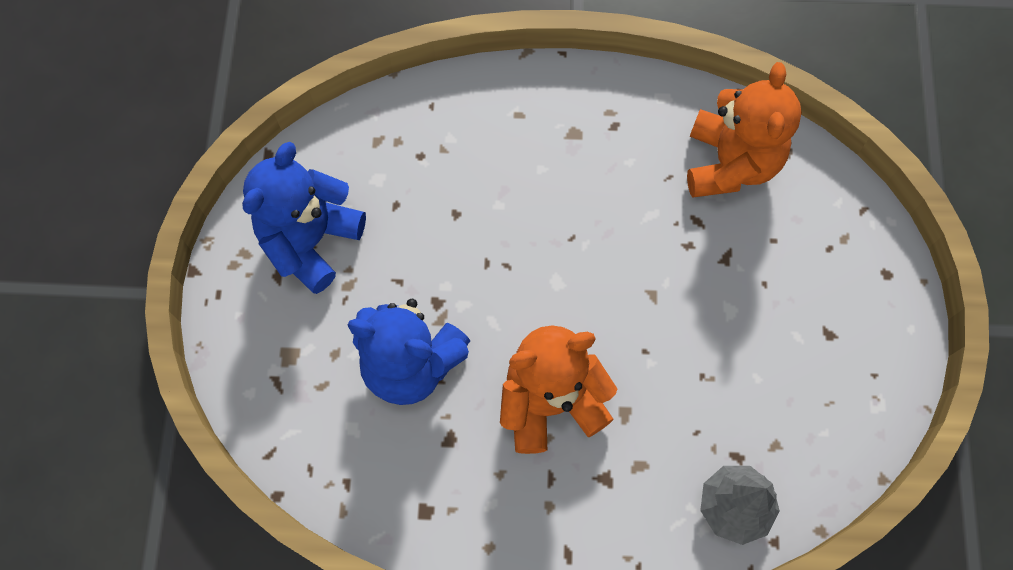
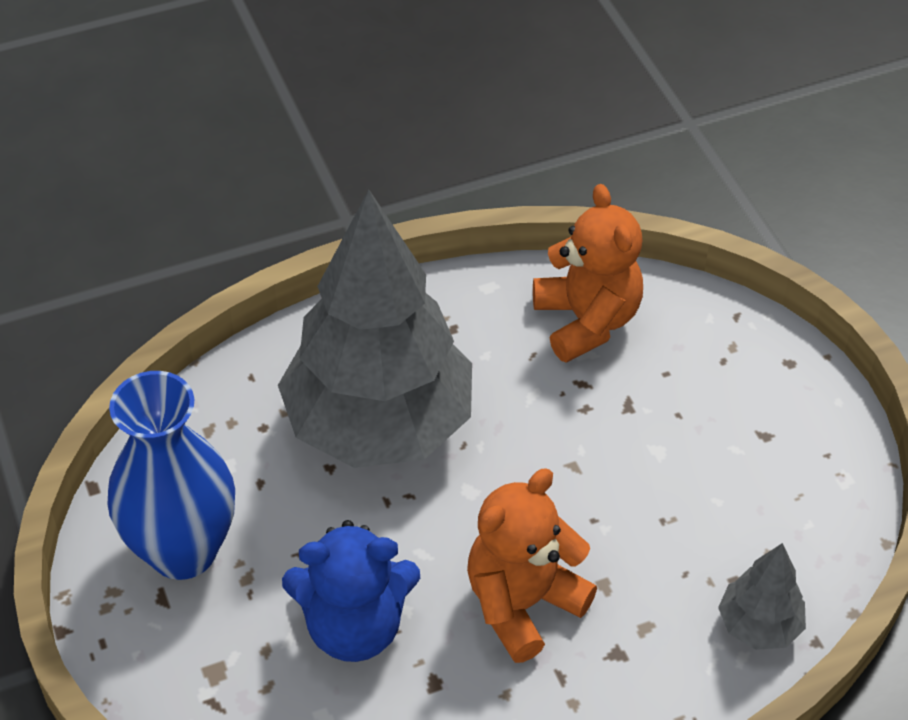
camera: 25 degrees left, 20 degrees down
blue teddy bear [242,142,366,294] -> blue vase [108,371,235,580]
none -> grey tree [278,189,472,468]

